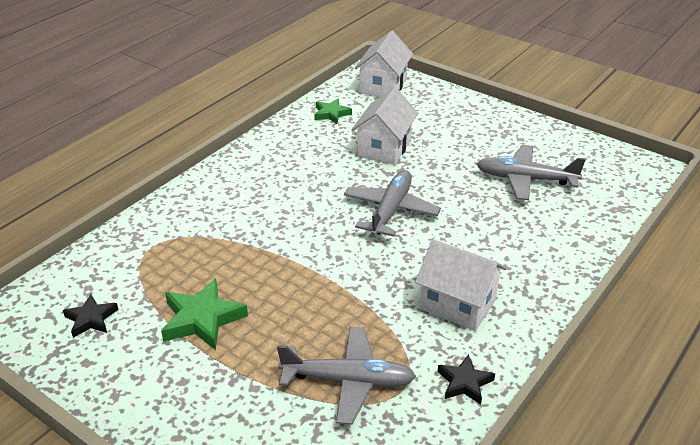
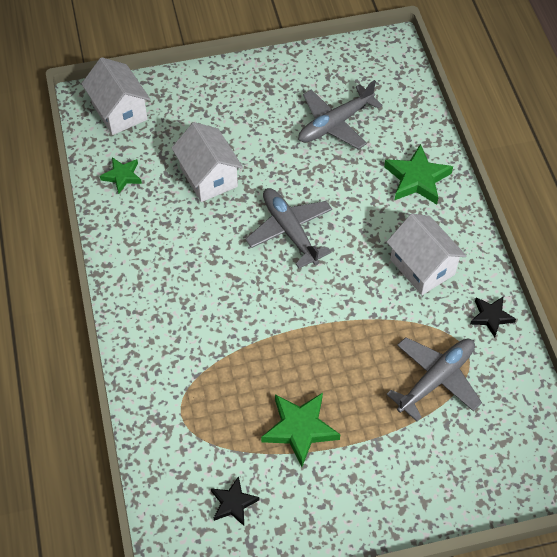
camera: 50 degrees left, 20 degrees up
white house [415,239,506,331] -> white house turned 75 degrees clockwise [387,214,467,295]
none -> green star [384,144,453,204]

